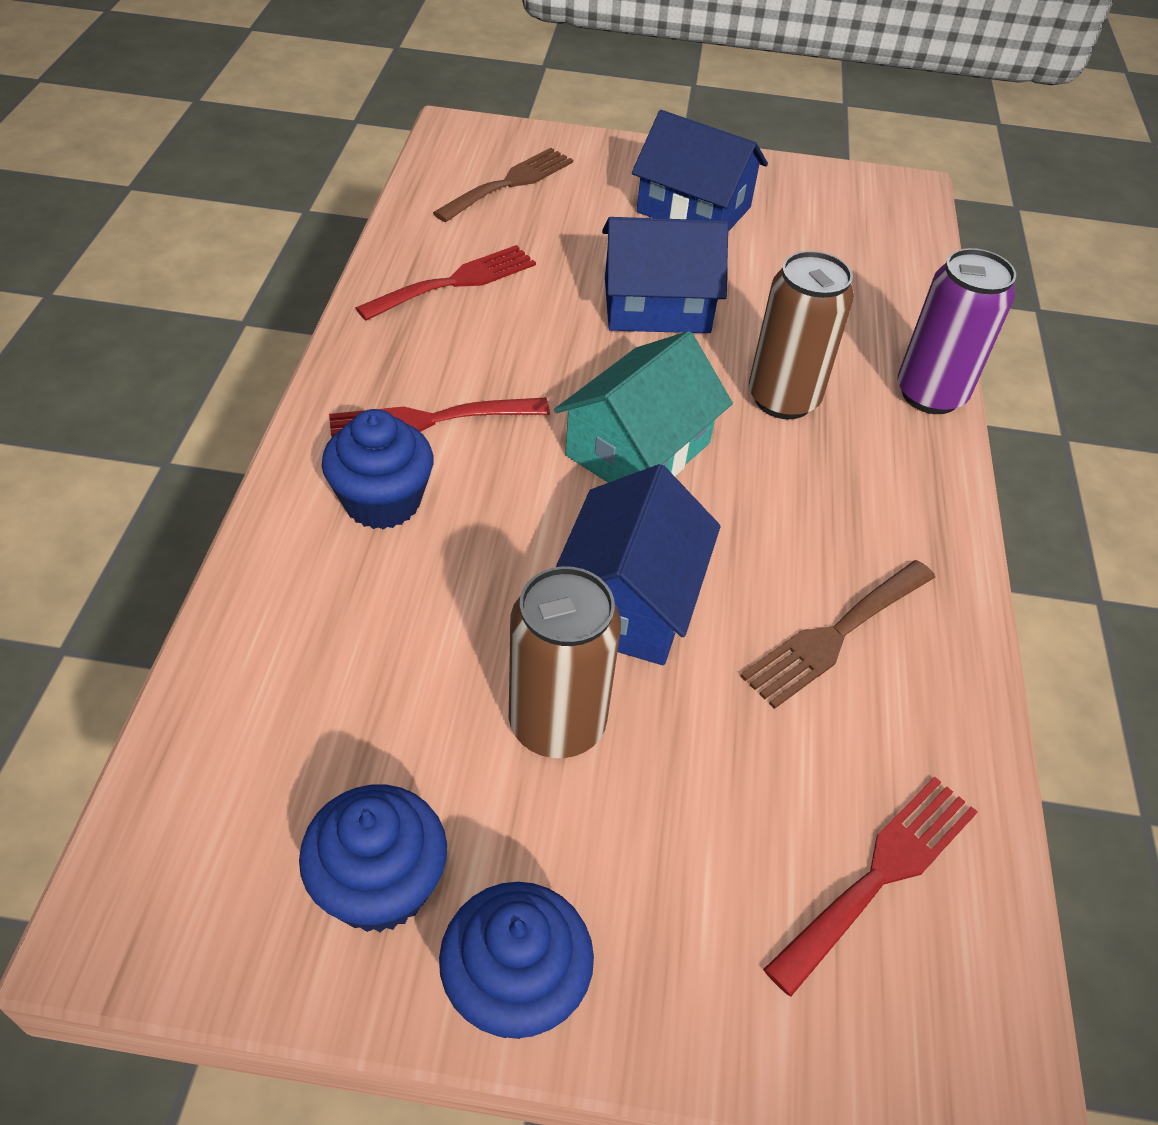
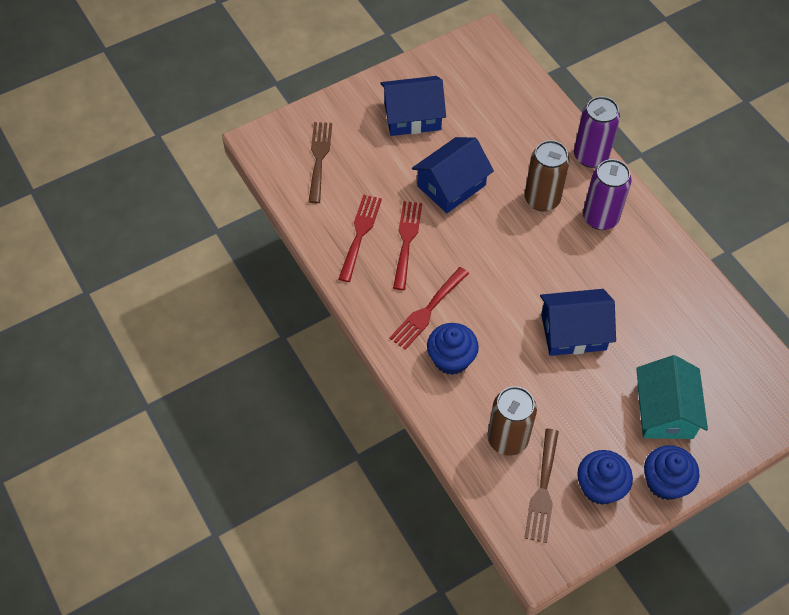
camera: 35 degrees left, 10 degrees up
brown can [509,566,621,758] -> brown can moved to [488,386,537,456]
turquoise house [554,331,733,483] -> turquoise house moved to [636,355,708,439]
blue house [556,464,721,665] -> blue house turned 75 degrees counterclockwise [540,289,616,356]
brown fork [740,560,935,709] -> brown fork moved to [524,429,559,543]
red fork [763,777,978,997] -> red fork moved to [393,201,422,290]
none -> purple can [583,159,632,230]

